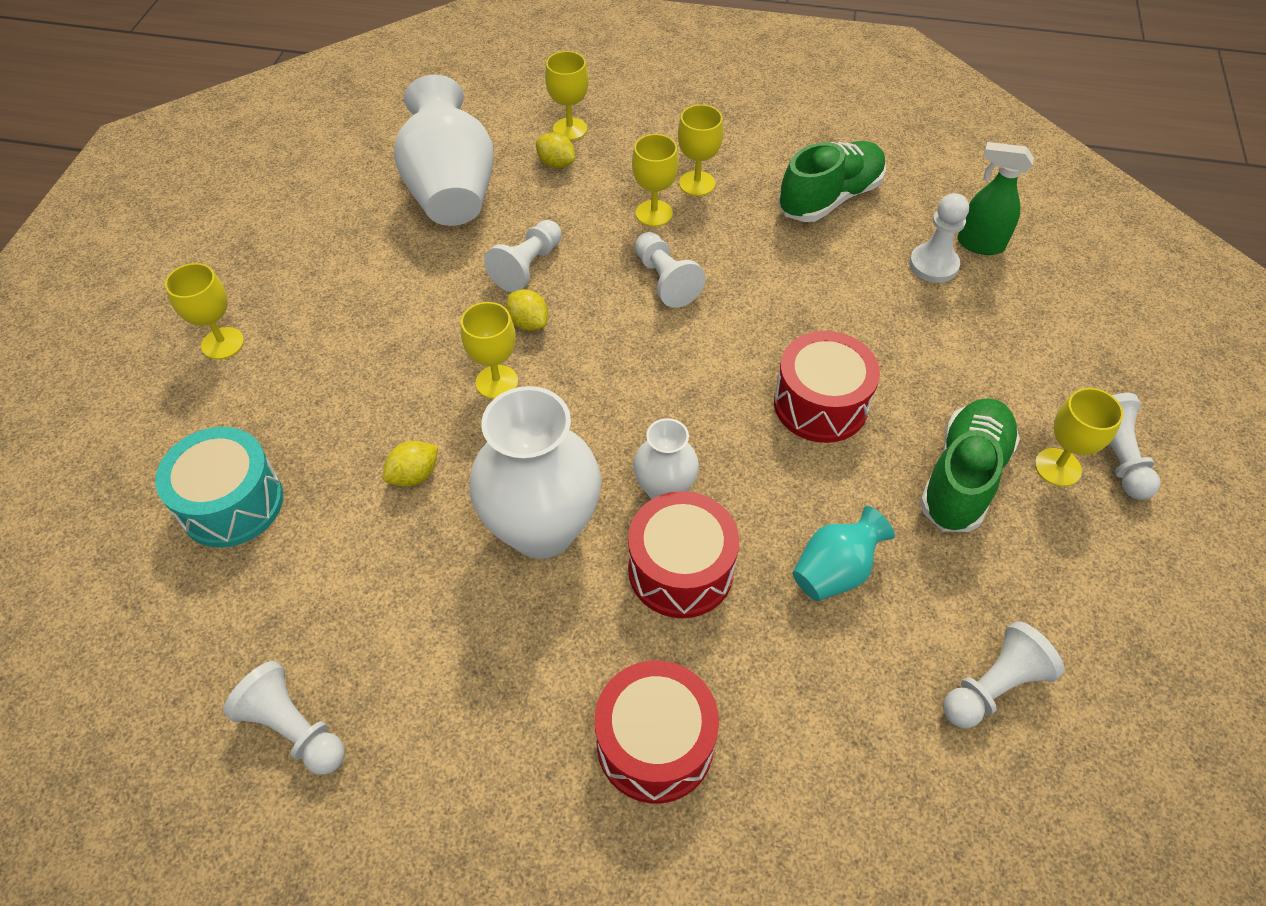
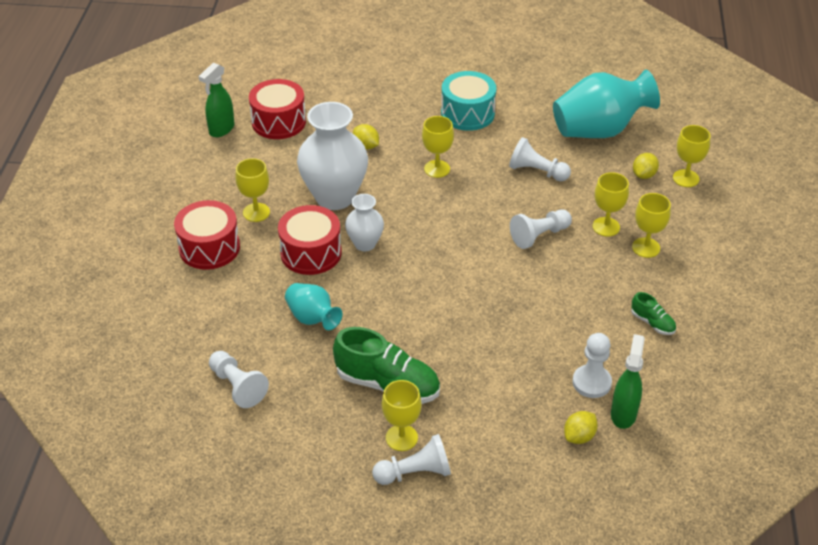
camera: 85 degrees right, 10 degrees down
turquoise drum [155,427,283,548] -> turquoise drum moved to [441,71,496,131]
yellow goblet [165,263,244,360] -> yellow goblet moved to [235,158,270,222]
white pawn [223,661,345,775] -> green spray bottle [199,63,235,137]
white vase [394,75,493,226] -> turquoise vase [553,70,660,138]
yellow lemon [506,289,548,331] -> yellow lemon moved to [564,411,598,444]
red drum [774,331,880,443] -> red drum moved to [249,79,306,139]
green shoe [778,141,886,222] -> green shoe [631,292,676,335], size x0.49

